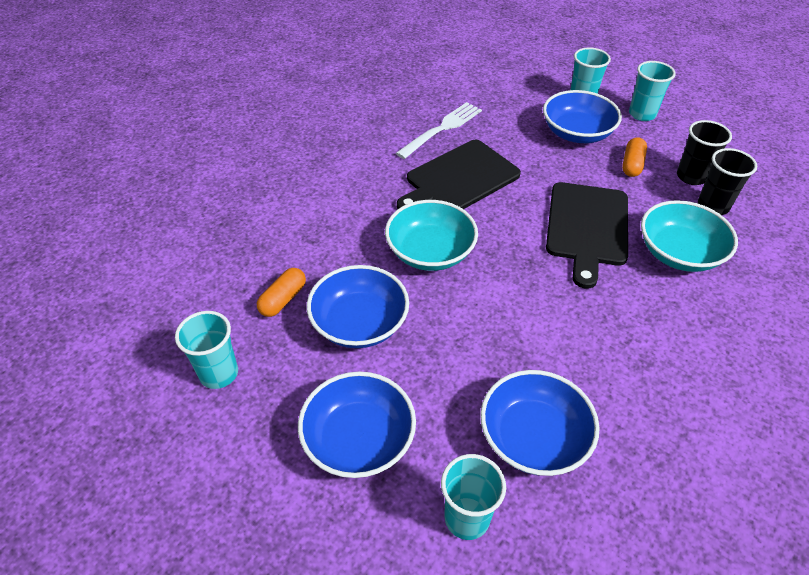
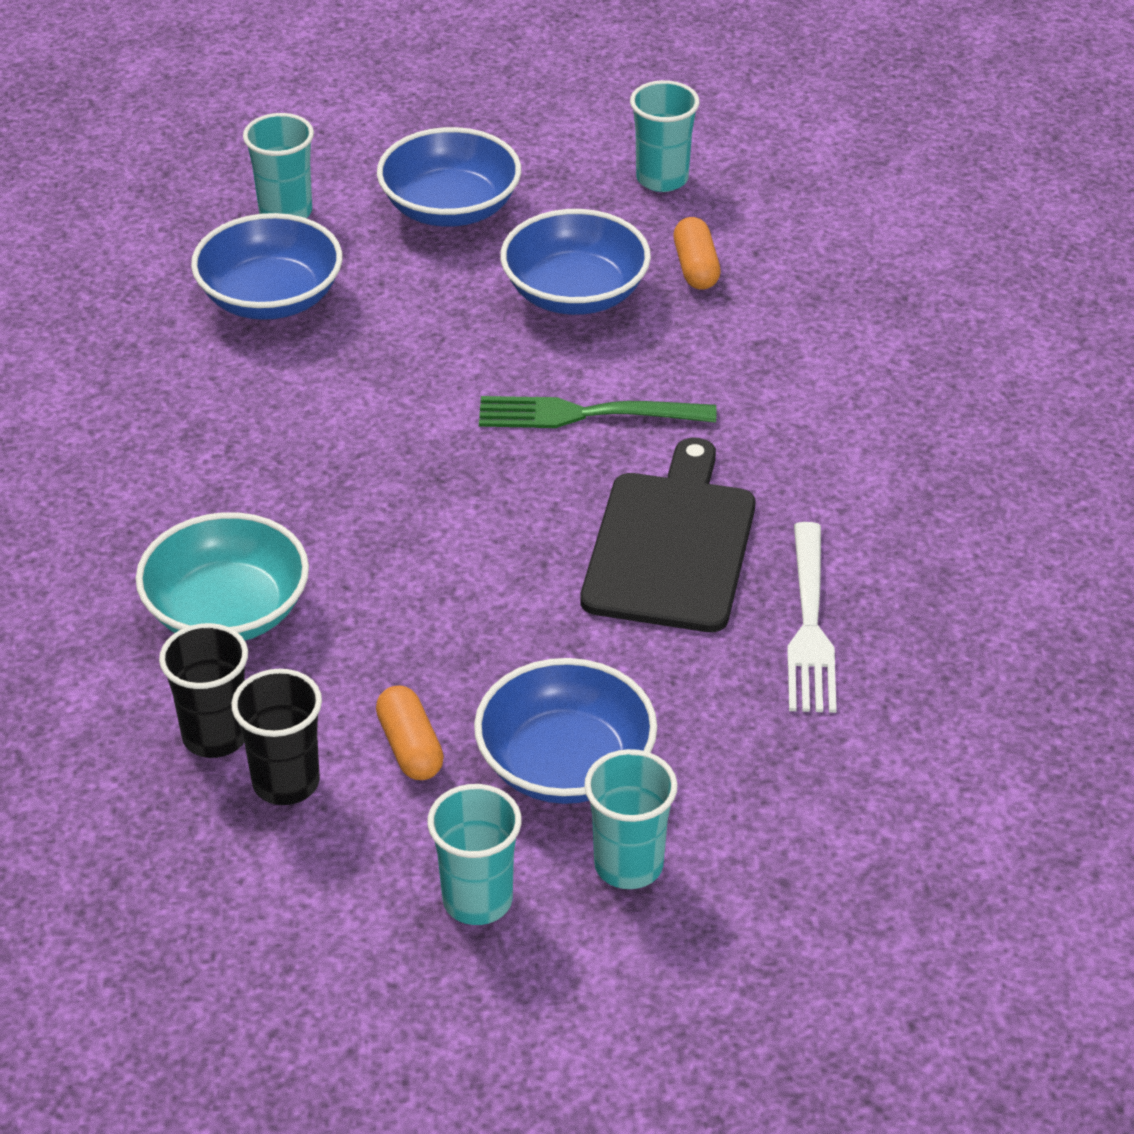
camera: 140 degrees right, 5 degrees down
turquoise bowl [385,200,478,271] -> green fork [479,396,716,428]
black cutting board [546,182,628,288] -> none

